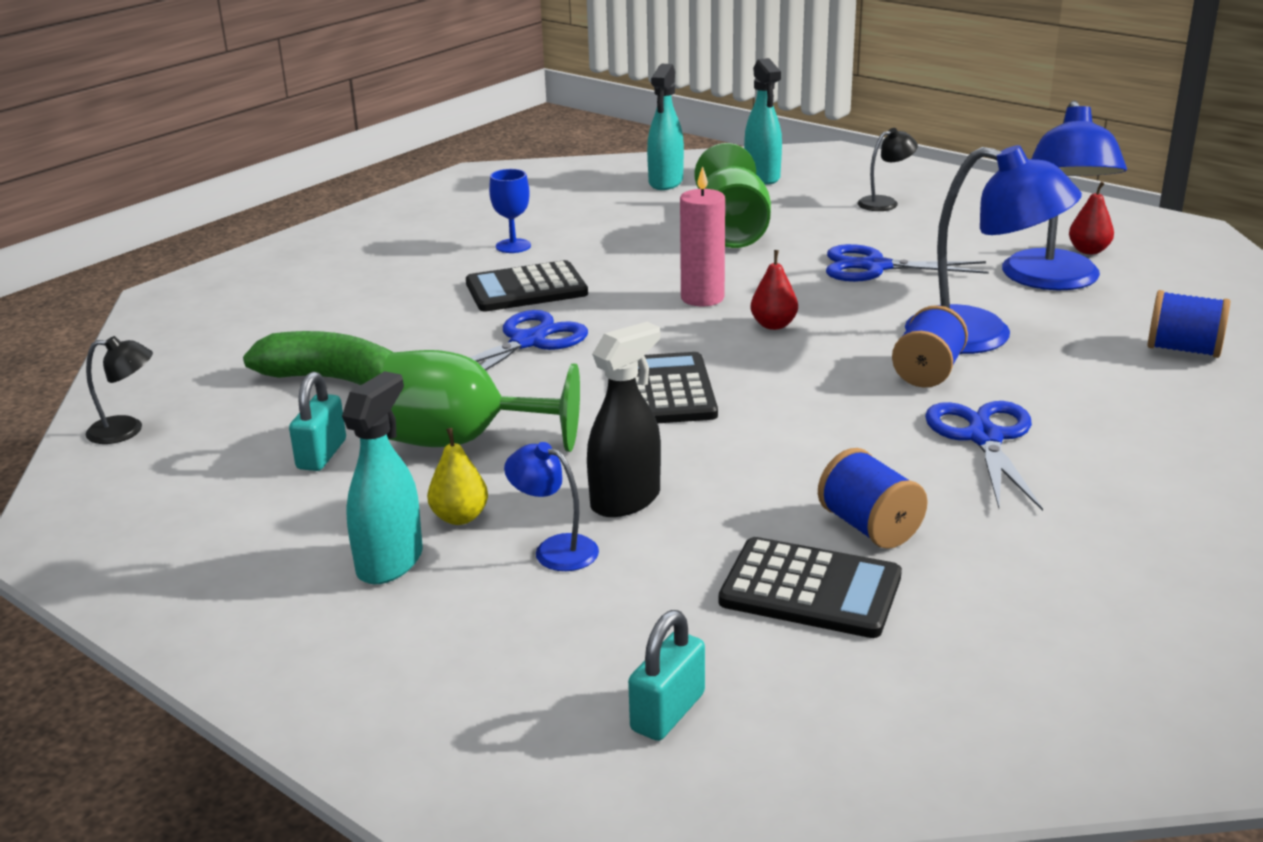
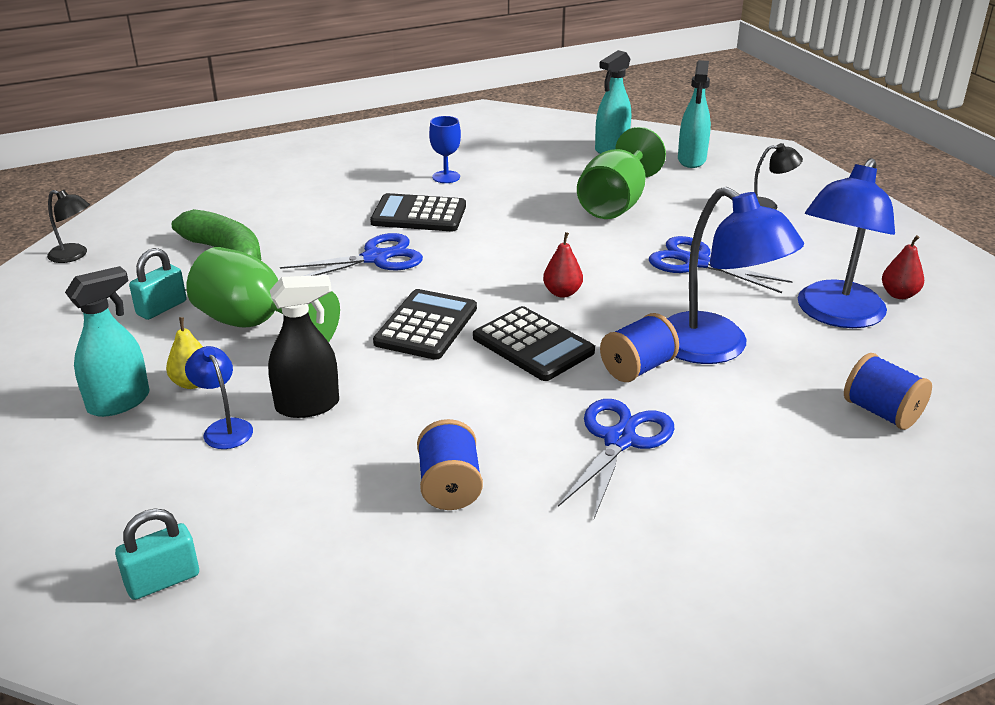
camera: 25 degrees right, 5 degrees up
pink candle [680,166,725,306] -> none
black calculator [719,537,902,638] -> black calculator moved to [473,306,595,381]

